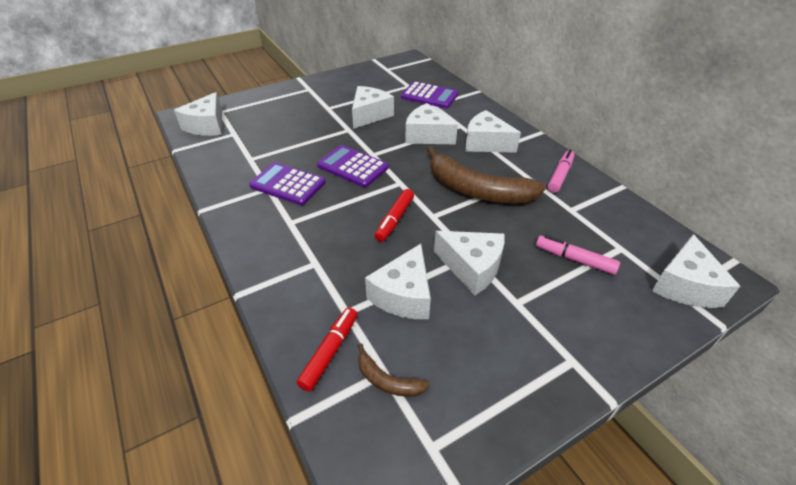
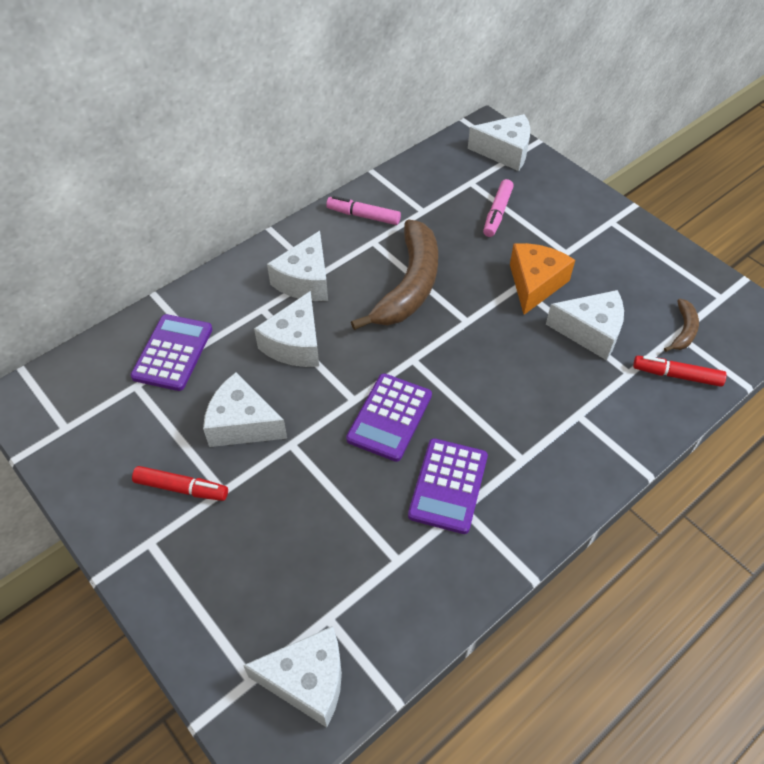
camera: 100 degrees left, 10 degrees up
red marker [375,189,414,242] -> red marker moved to [132,466,228,501]
white cheese [434,231,505,295] -> orange cheese [510,243,575,315]

